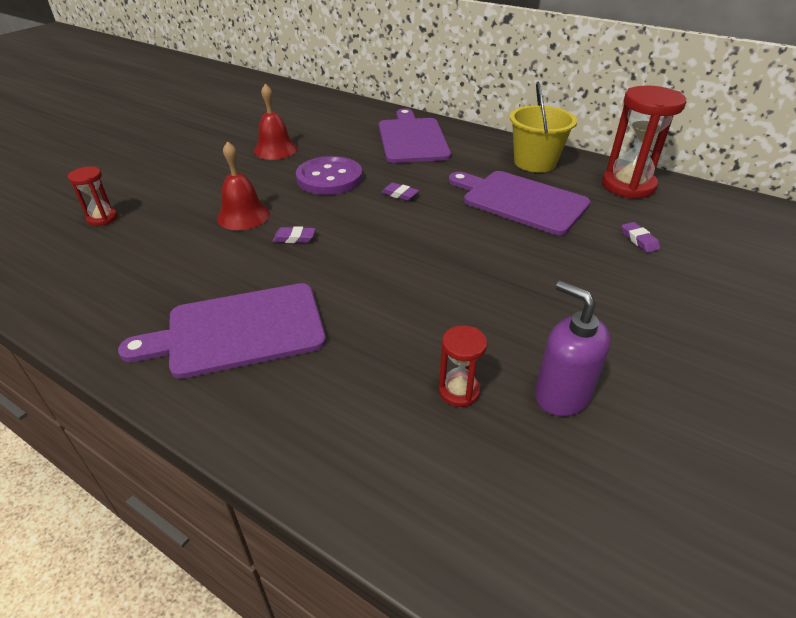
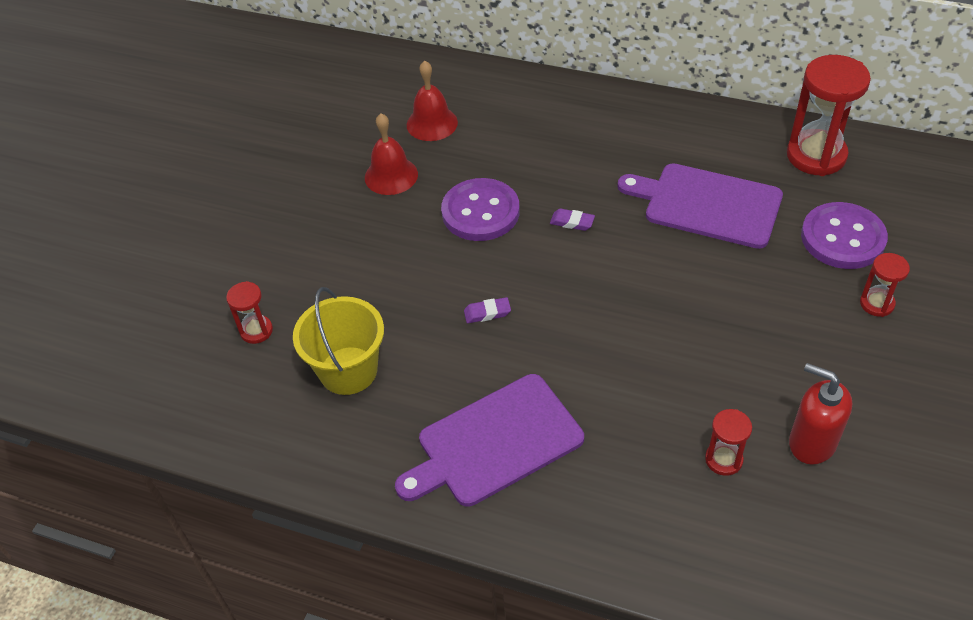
camera: 10 degrees left, 10 degrees up
red bell [217,141,270,230] -> red bell moved to [407,61,458,141]
purple cutting board [379,108,451,163] -> none
yellow bucket [510,82,577,172] -> yellow bucket moved to [293,287,384,395]
purple soap dispenser [535,281,611,416] -> red soap dispenser [789,363,852,465]
purple eraser [622,222,660,253] -> purple button [801,202,888,269]
none -> red hourglass [860,253,910,317]

